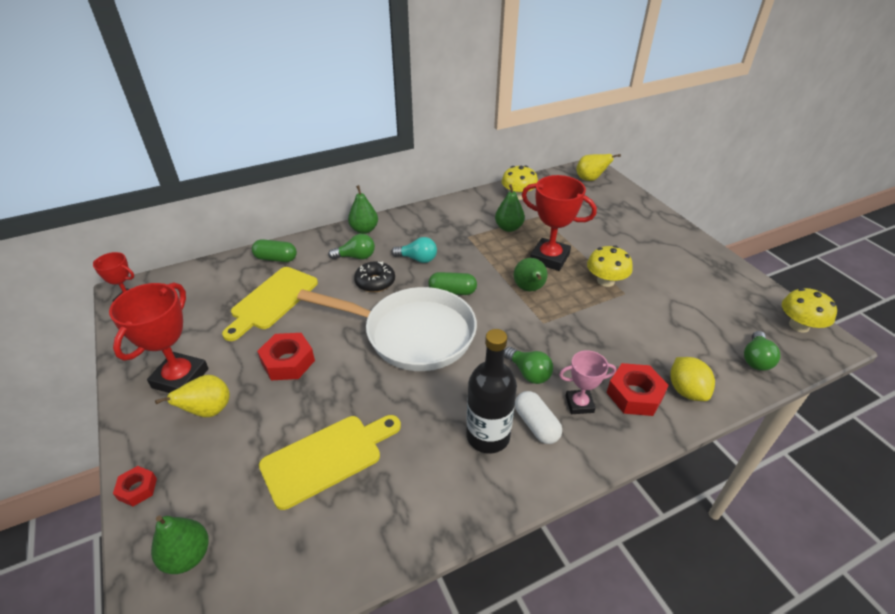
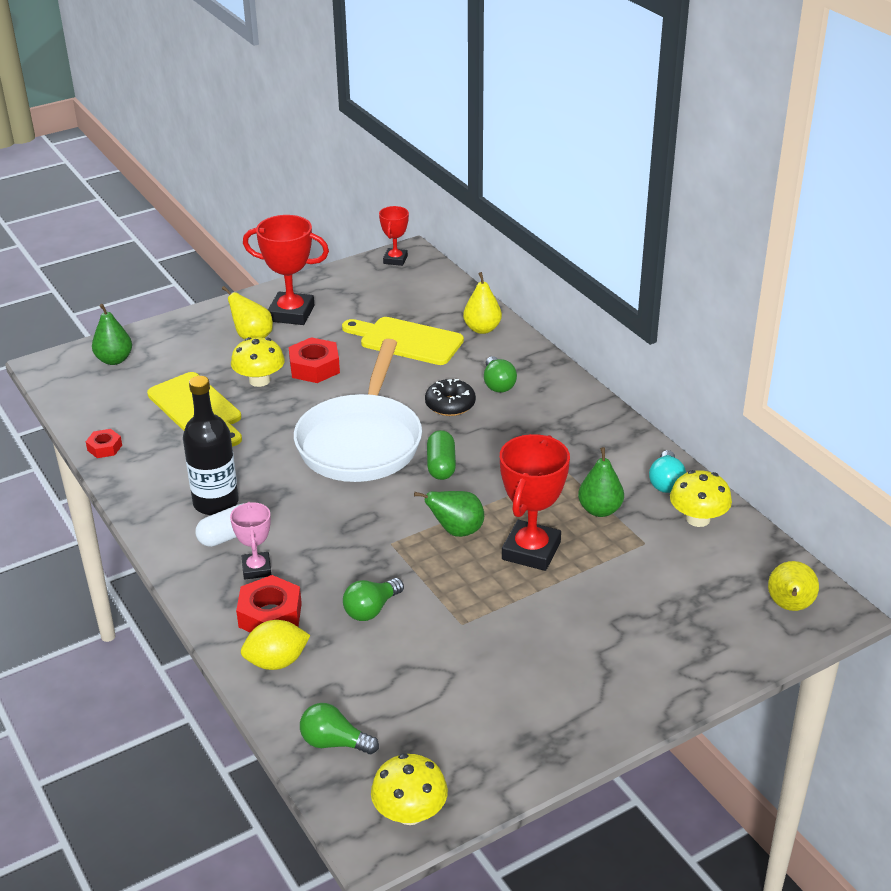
camera: 85 degrees right, 5 degrees down
red nut [113,466,157,506] -> red nut moved to [86,429,122,458]
green capsule [252,239,297,262] -> yellow pear [463,272,502,334]
green pear [348,185,378,234] -> none
turquoise light bulb [392,237,437,263] -> turquoise light bulb moved to [649,450,686,493]
green light bulb [504,347,553,384] -> green light bulb moved to [343,578,404,621]
yellow mushroom [587,246,633,287] -> yellow mushroom moved to [231,337,285,387]

